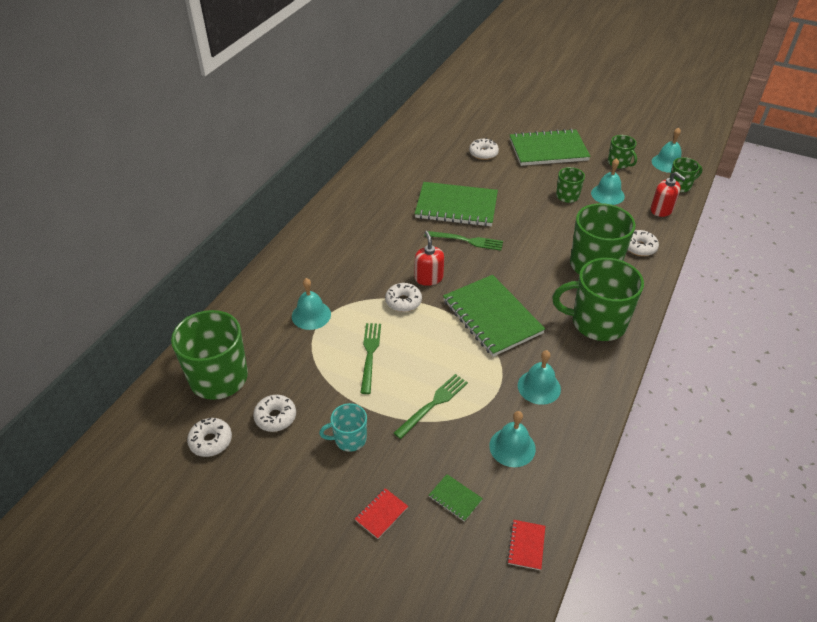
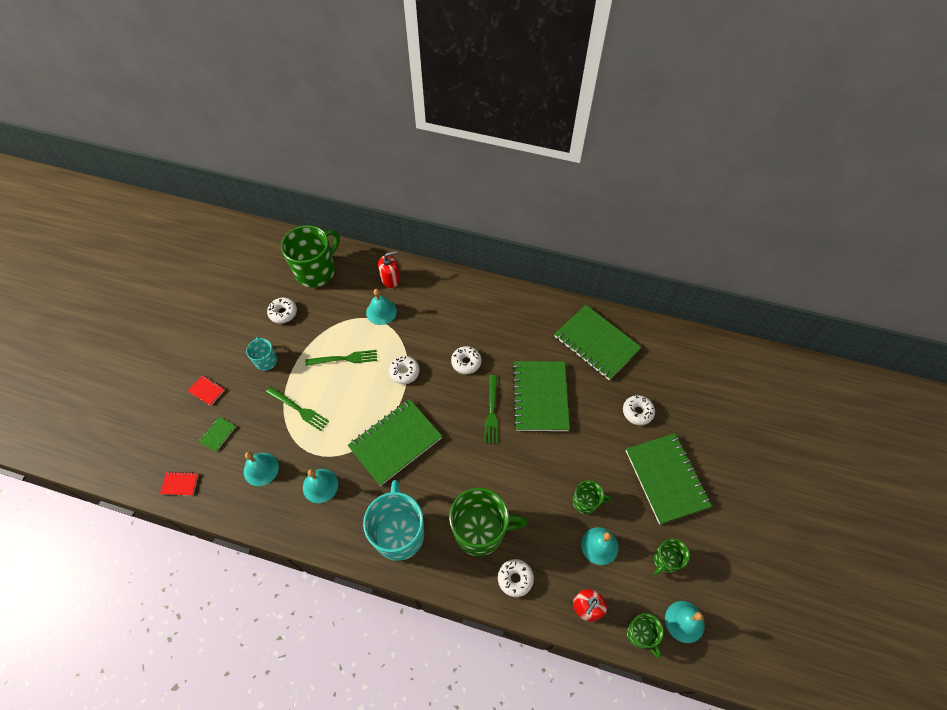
camera: 80 degrees right, 15 degrees up
white donut [187,418,232,457] -> white donut moved to [451,346,481,374]
red soap dispenser [415,231,444,286] -> red soap dispenser moved to [378,251,400,288]
green mug [552,258,644,341] -> turquoise mug [363,480,424,561]
none -> green notebook [555,305,641,380]

